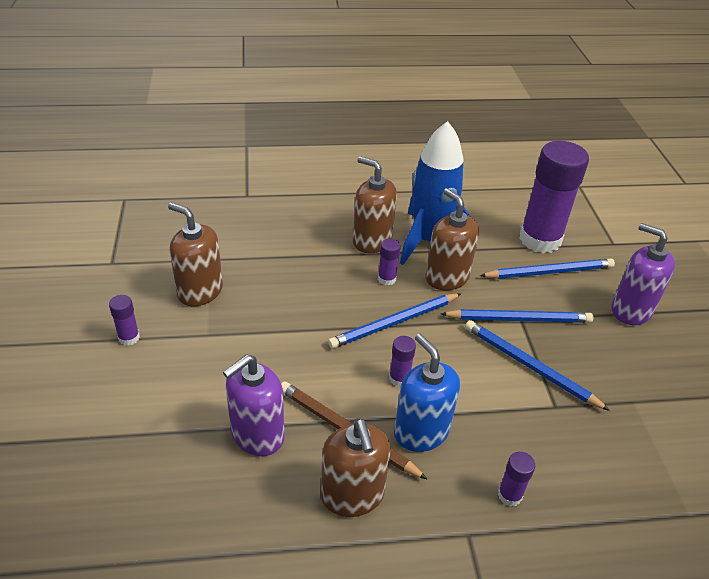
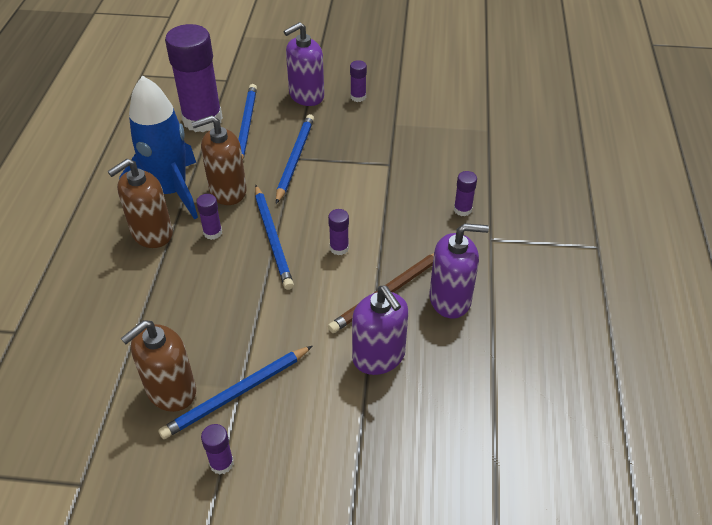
camera: 75 degrees left, 5 degrees up
brown soap dispenser [321,418,391,517] -> purple soap dispenser [429,223,489,319]
blue soap dispenser [394,334,460,452] -> none
blue pencil [465,320,610,411] -> blue pencil moved to [158,346,312,439]
none -> purple glue stick [350,60,367,102]

